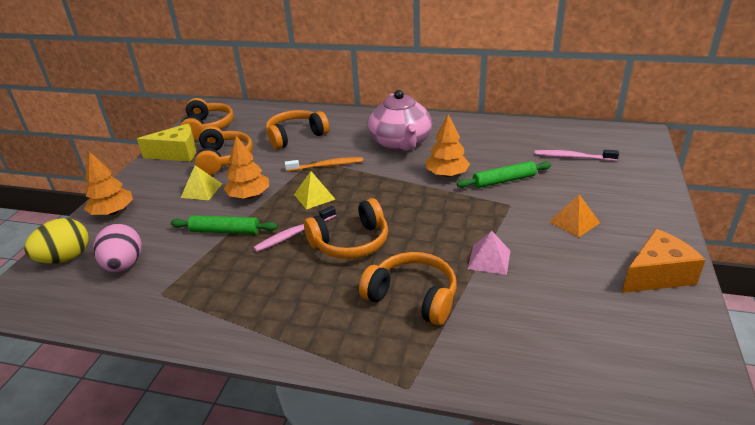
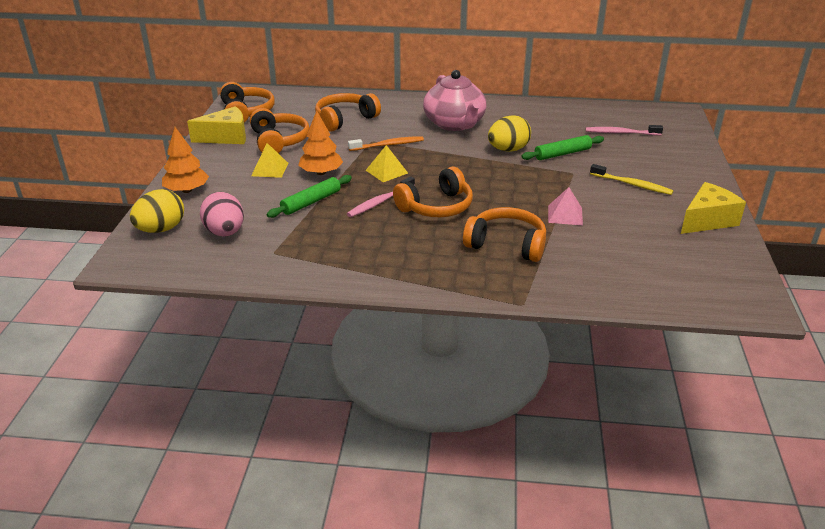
camera: 10 degrees left, 0 degrees up
green rolling pin [171,215,278,234] -> green rolling pin turned 45 degrees counterclockwise [267,175,352,218]
orange tree [426,114,470,177] -> yellow egg [488,115,531,152]
orange pyramid [549,194,600,238] -> yellow toothbrush [590,164,673,195]
orange cheese [622,229,705,293] -> yellow cheese [681,182,746,234]

